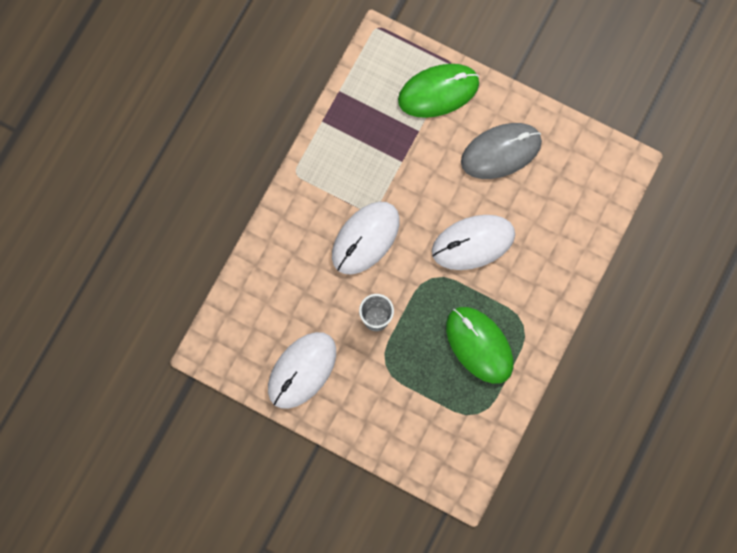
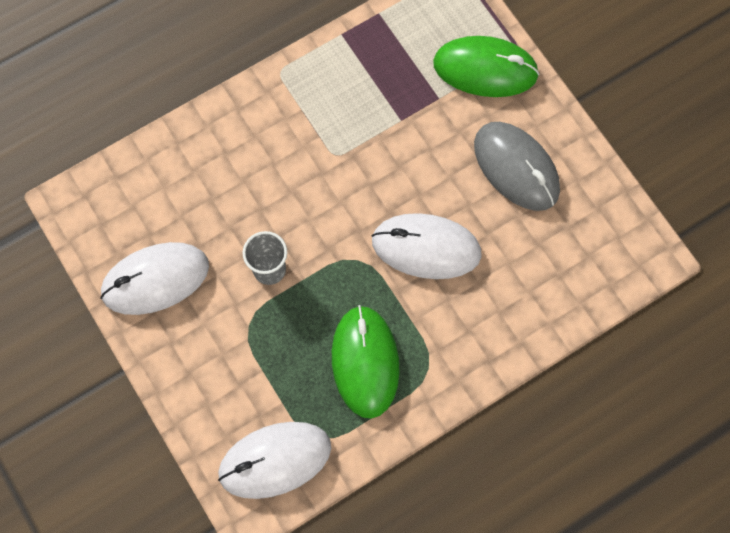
camera: 30 degrees right, 5 degrees down
white mouse [332,202,400,275] -> white mouse moved to [218,422,331,499]
grey mouse [461,123,542,179] -> grey mouse turned 45 degrees clockwise [474,122,560,211]

